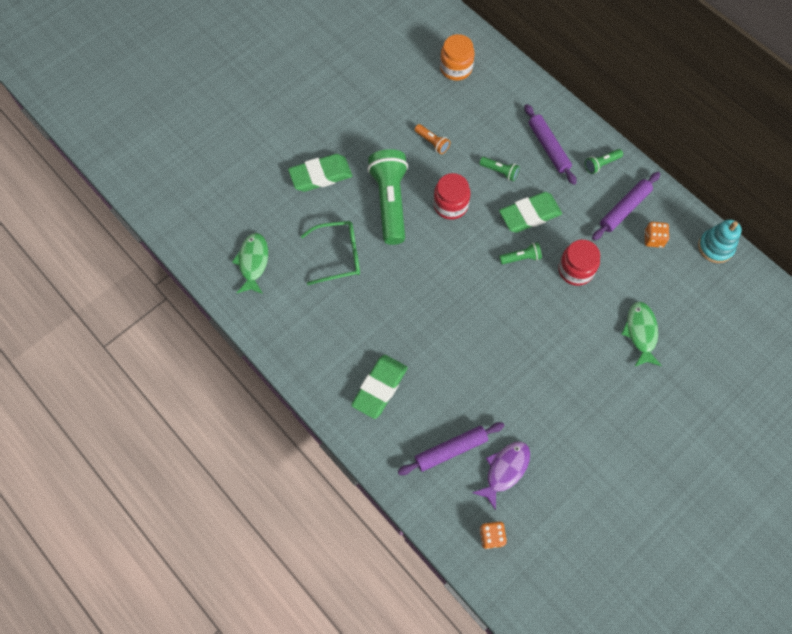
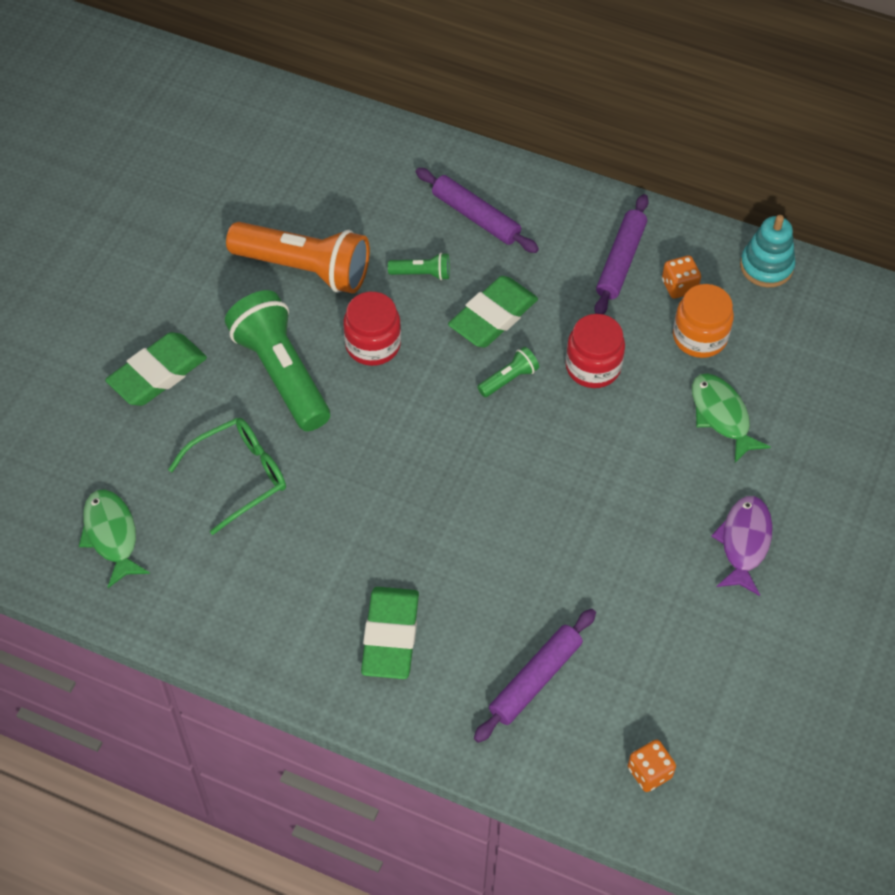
camera: 25 degrees left, 10 degrees down
orange flashlight [415,124,450,154] -> orange flashlight [226,222,370,294], size x2.28
orange jar [440,34,475,81] -> orange jar moved to [673,284,734,358]
purple fish [472,441,530,511] -> purple fish moved to [711,496,773,596]
green flashlight [585,149,623,174] -> none

